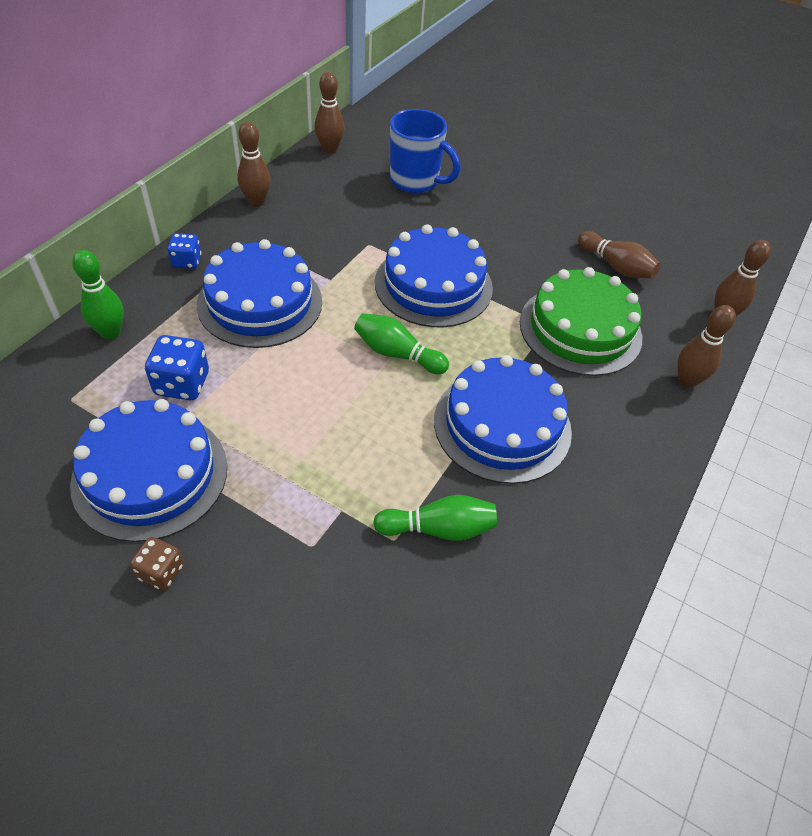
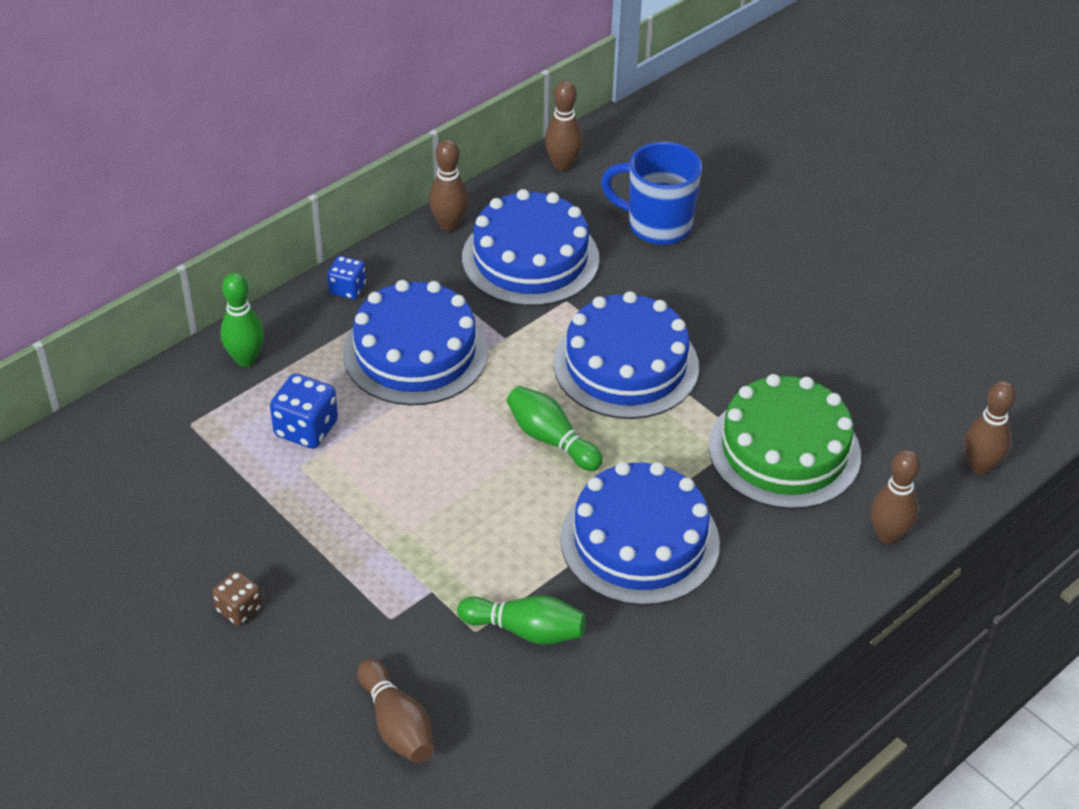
camera: 20 degrees right, 5 degrees down
blue cake [70,399,227,542] -> blue cake moved to [462,189,599,306]
blue mug [390,109,461,193] -> blue mug turned 150 degrees clockwise [601,142,702,245]
brown bowling pin [578,231,660,278] -> brown bowling pin moved to [357,659,434,764]

